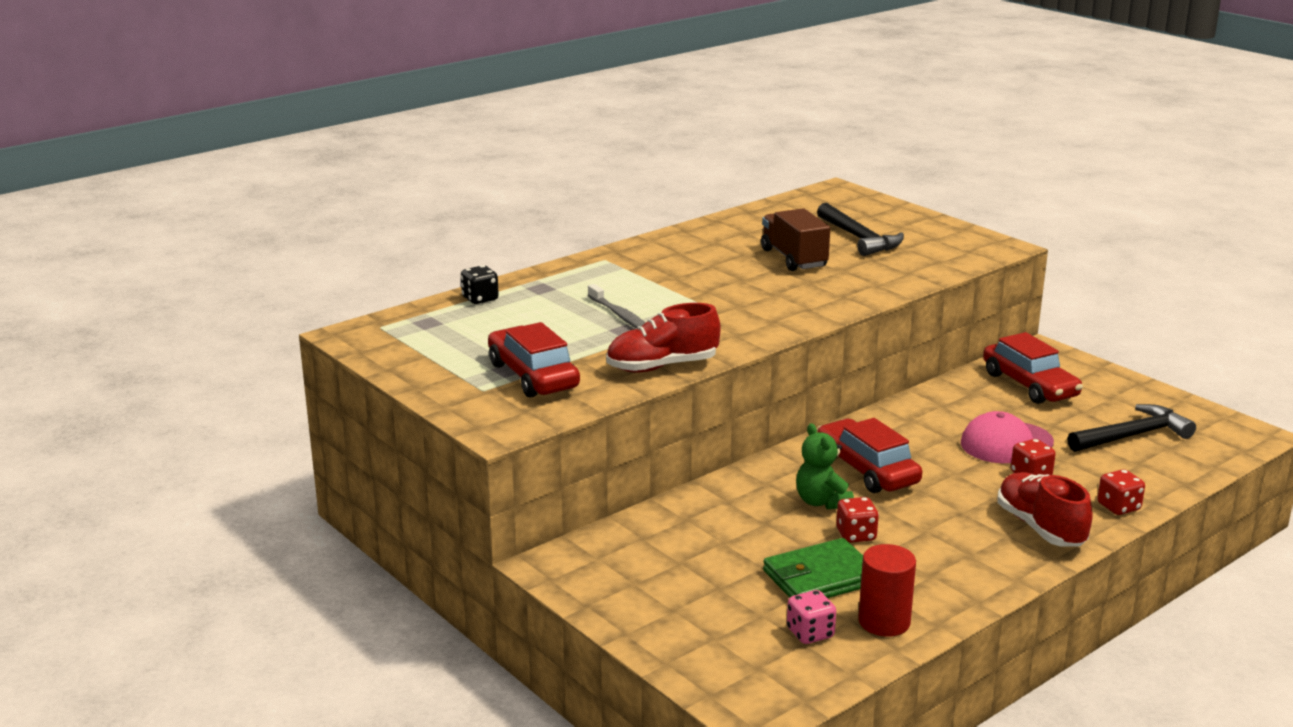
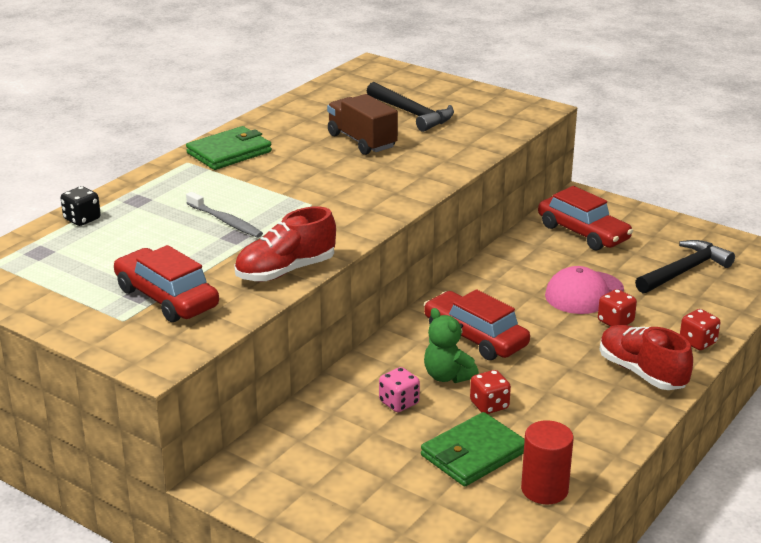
camera: 15 degrees left, 5 degrees up
pink dice [787,590,836,644] -> pink dice moved to [379,367,420,412]
none -> green wallet [186,126,272,170]

